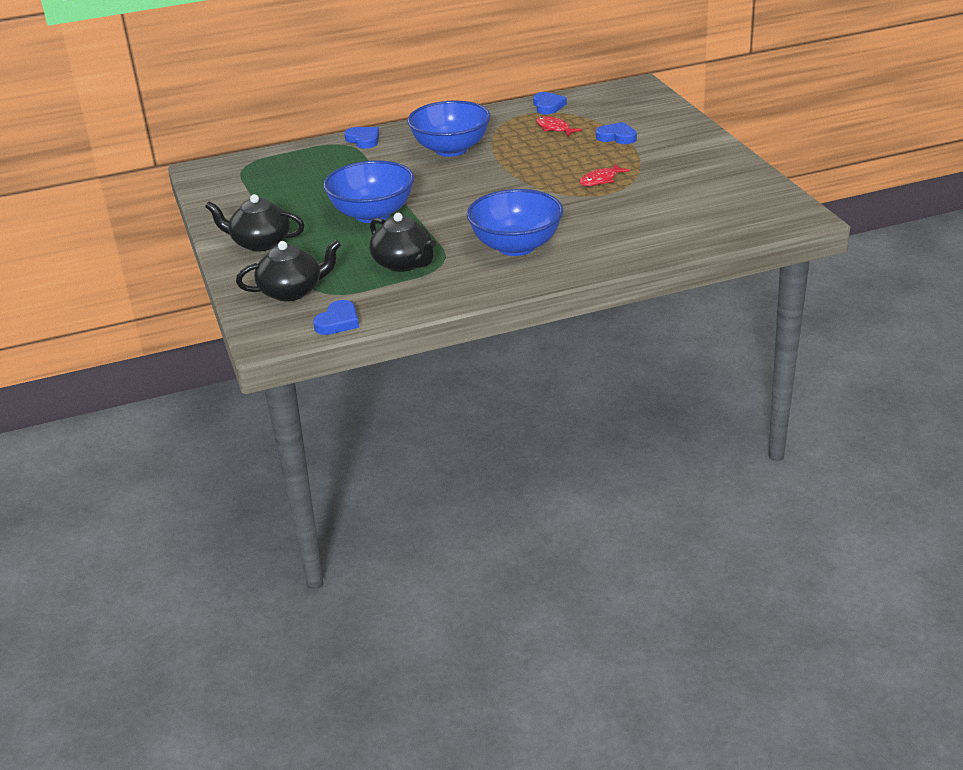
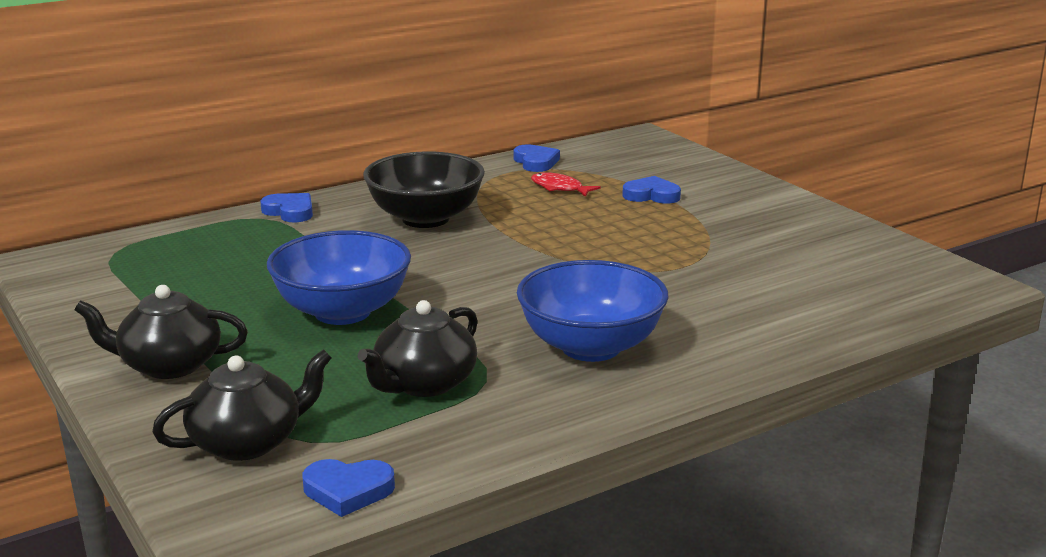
camera: 15 degrees left, 10 degrees down
blue heart [313,300,359,335] -> blue heart turned 75 degrees clockwise [302,459,395,517]
black teapot [369,213,436,272] -> black teapot turned 90 degrees clockwise [358,300,478,397]
blue bowl [407,101,491,157] -> black bowl [363,151,485,228]
red fish [579,164,630,186] -> none

